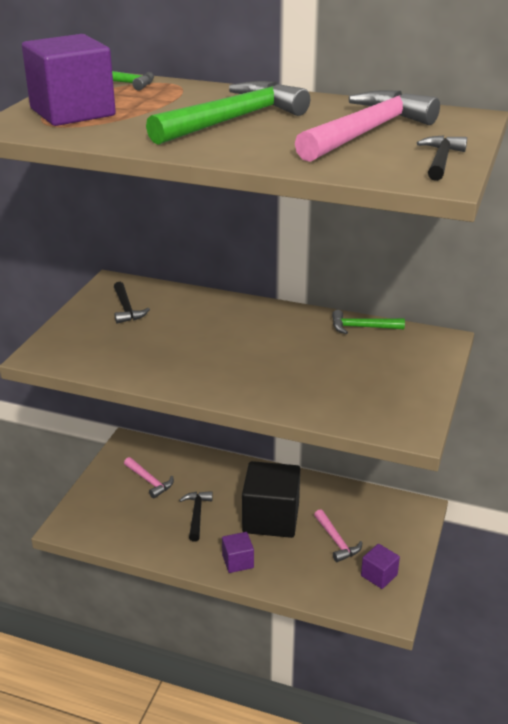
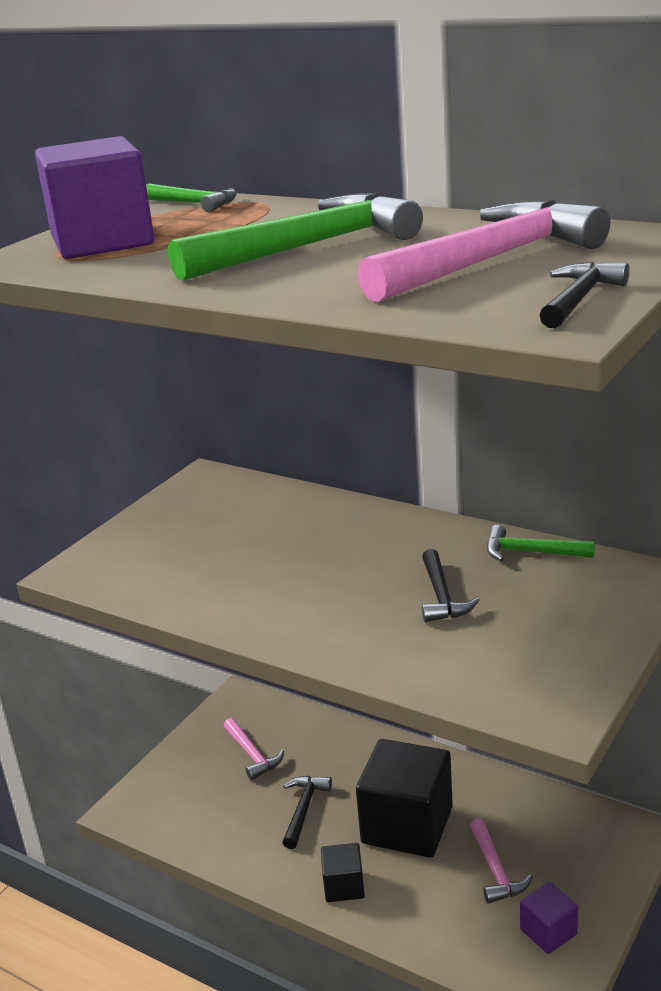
camera: 15 degrees right, 5 degrees down
black hammer [114,282,150,324] -> black hammer moved to [422,549,480,622]
purple cube [222,532,254,573] -> black cube [321,843,365,902]

